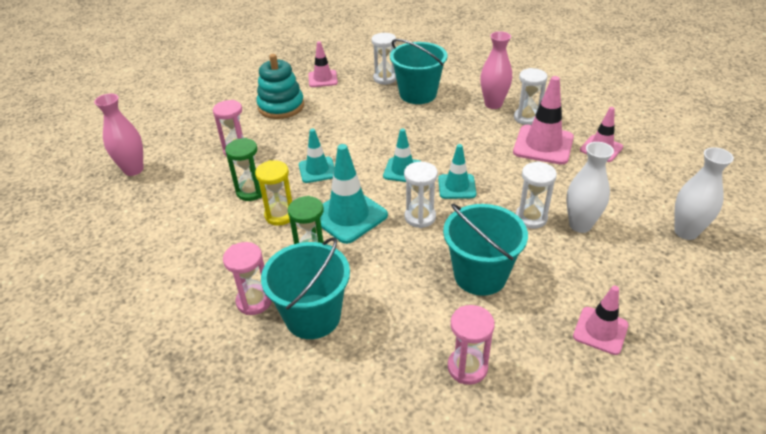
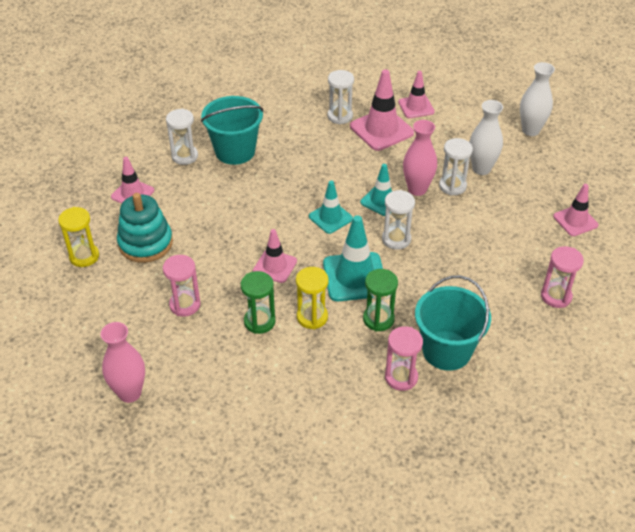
camera: 55 degrees left, 5 degrees up
turquoise traffic cone [299,129,335,183] -> pink traffic cone [253,229,297,283]
turquoise bucket [443,204,528,296] -> none
pink vase [480,31,512,109] -> pink vase moved to [403,120,437,196]
none -> yellow hourglass [58,207,99,267]

